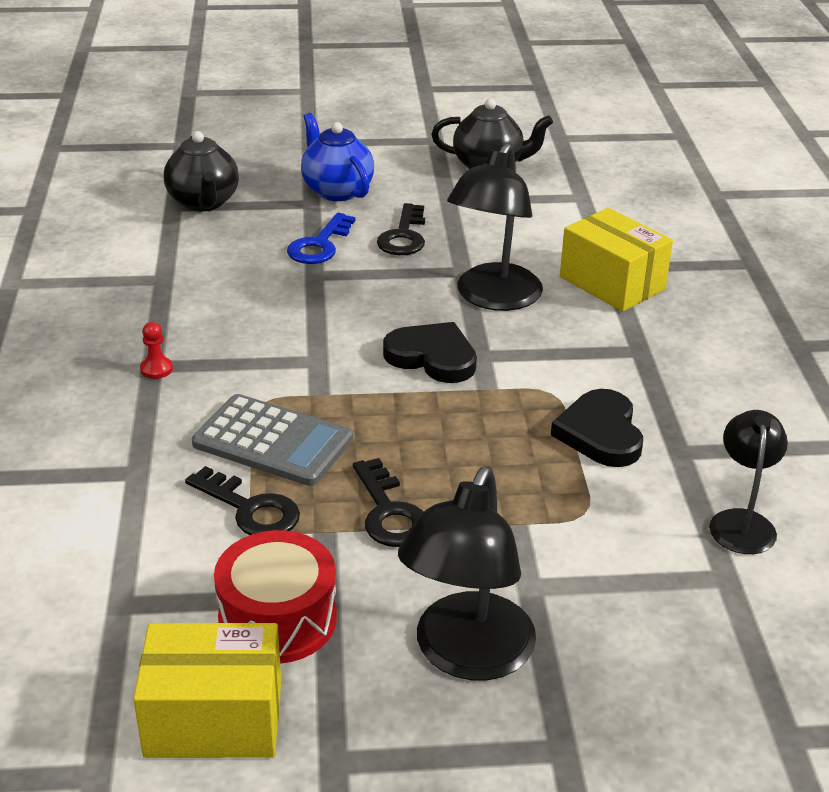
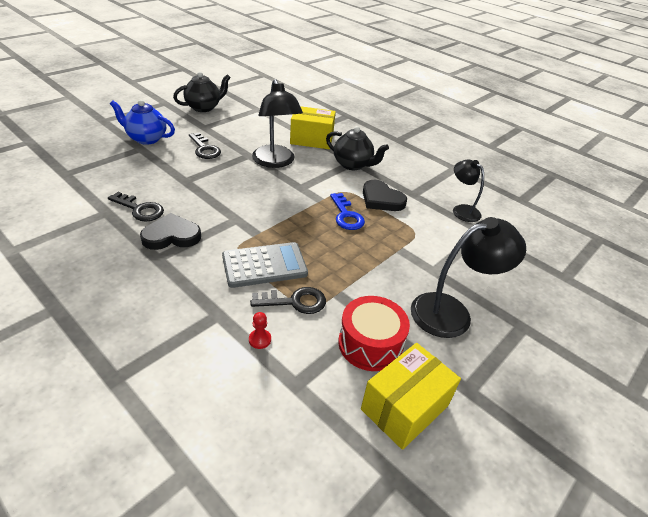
camera: 45 degrees left, 5 degrees up
red pawn [140,322,173,379] -> red pawn moved to [249,312,271,349]
black teapot [164,131,239,212] -> black teapot moved to [326,126,389,170]
blue key [287,213,356,264] -> blue key moved to [330,193,365,230]
black key [353,458,424,547] -> black key moved to [108,192,164,222]
black heart [383,322,477,383] -> black heart moved to [140,213,201,250]
black lamp [398,466,536,680] -> black lamp turned 90 degrees counterclockwise [411,217,526,338]

